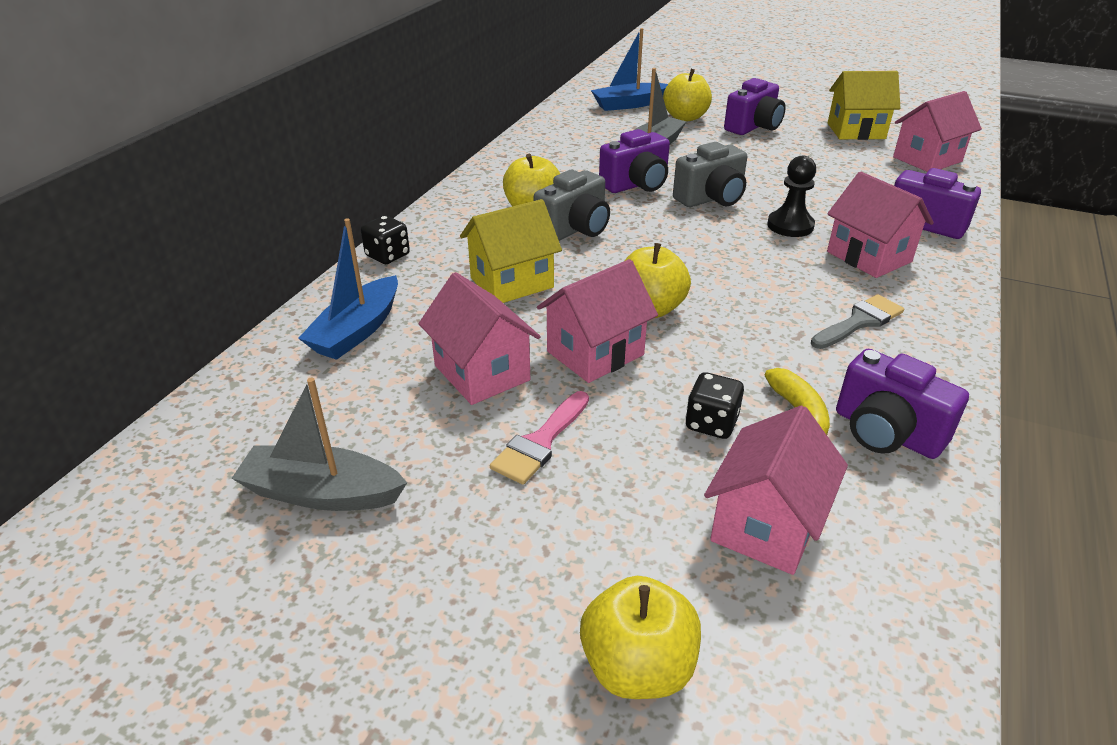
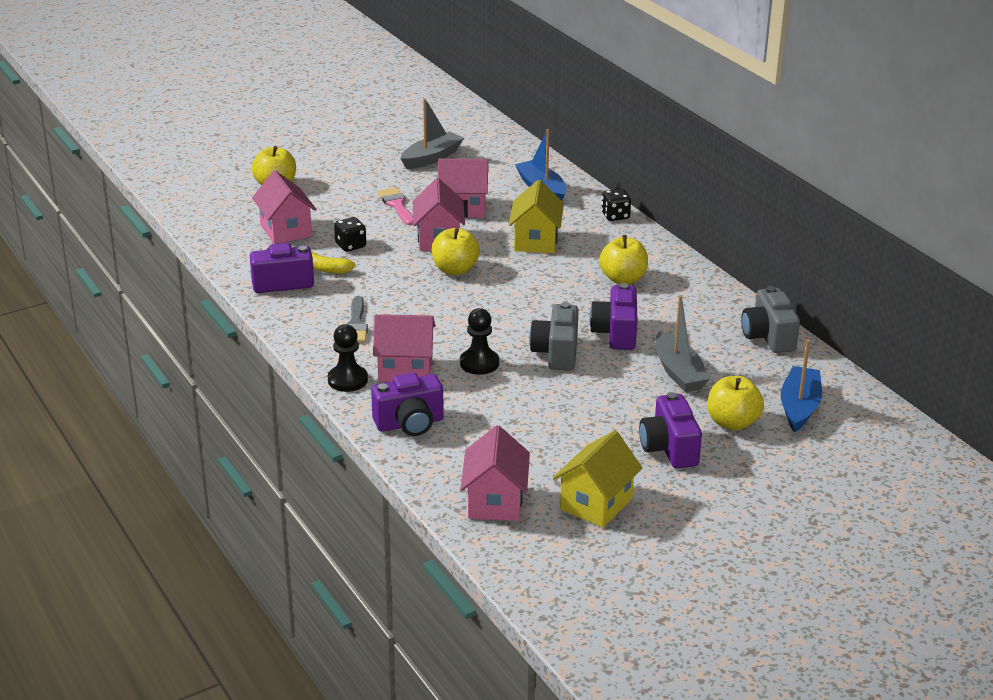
camera: 125 degrees right, 5 degrees down
grey camera [534,170,610,241] -> grey camera moved to [741,286,800,353]
none -> black pawn [328,324,368,392]

